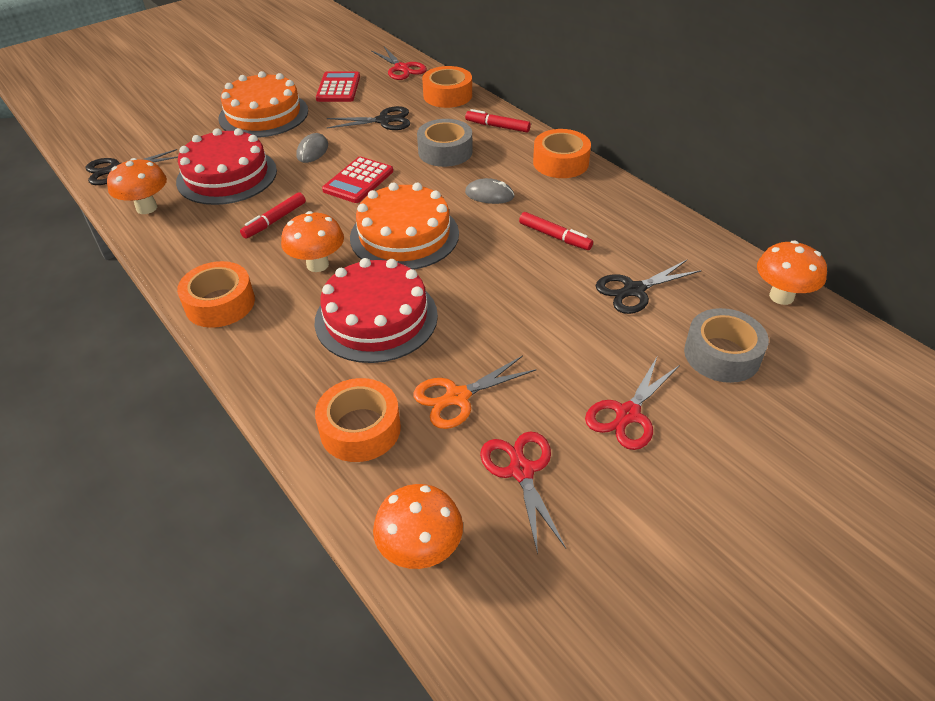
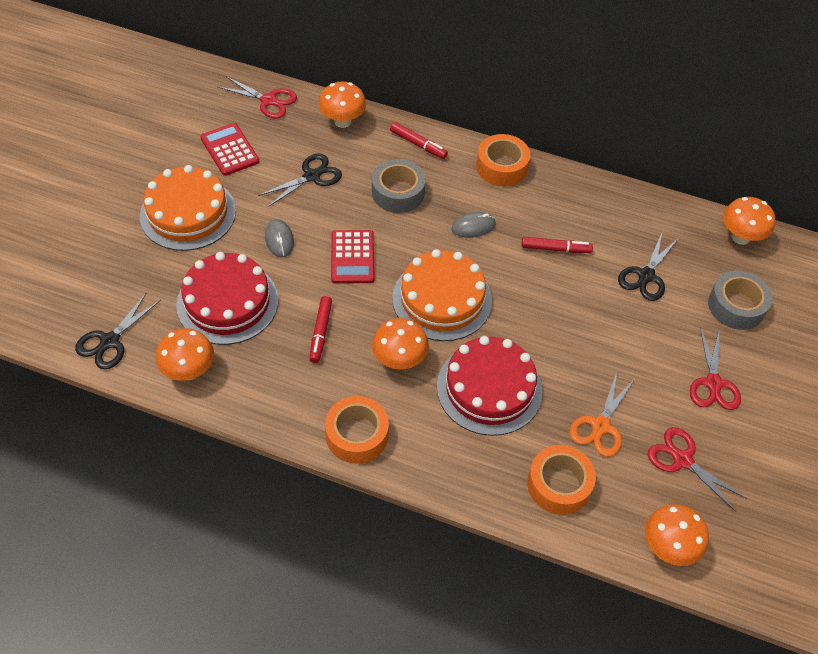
camera: 35 degrees left, 10 degrees up
orange tape [422,66,472,108] -> orange mushroom [318,82,366,128]
red marker [465,109,531,132] -> red marker turned 135 degrees counterclockwise [390,122,448,159]

